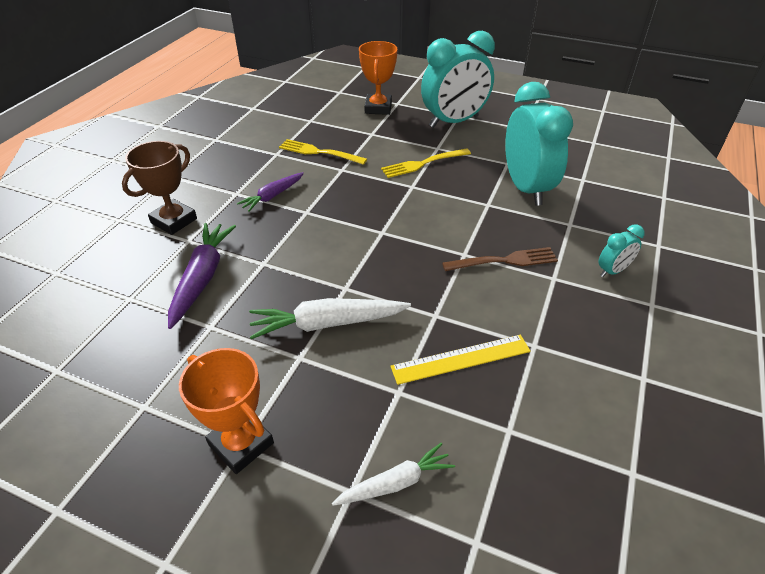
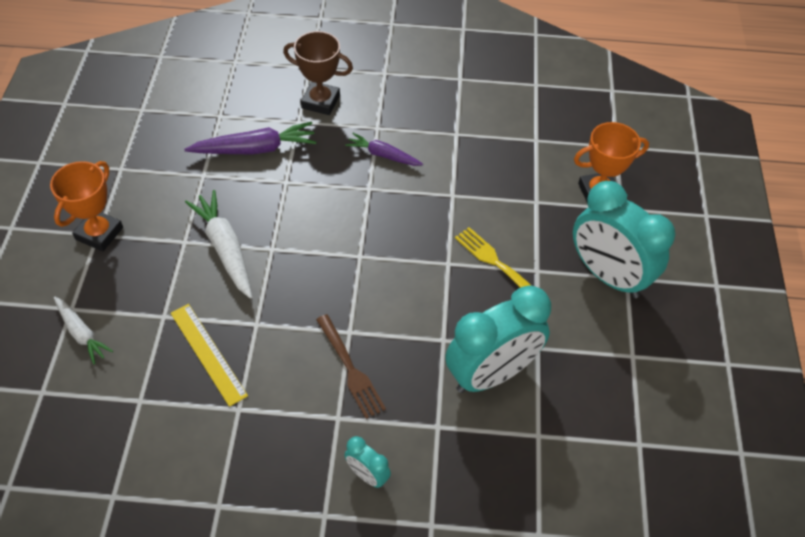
camera: 70 degrees right, 10 degrees up
yellow fork [279,139,367,165] -> none

